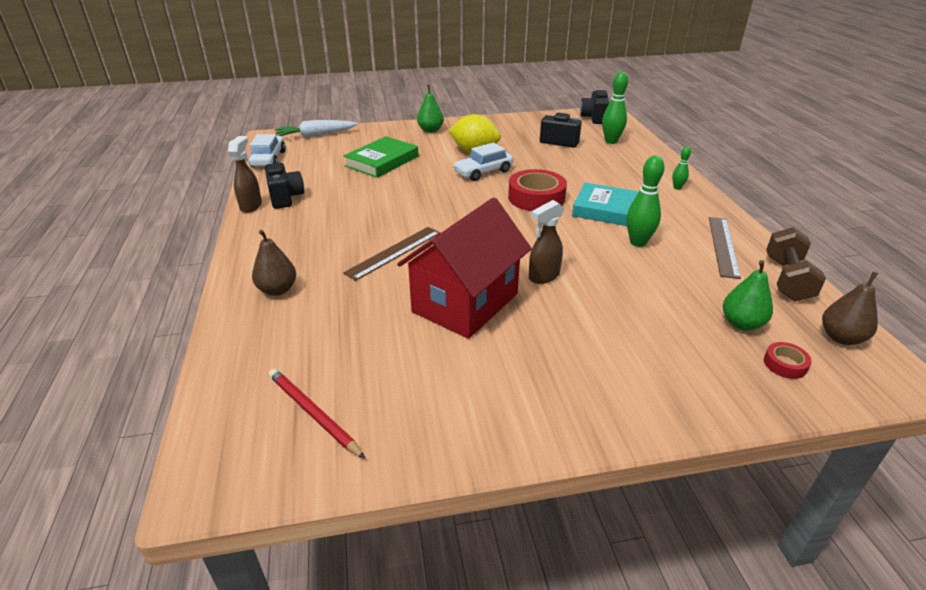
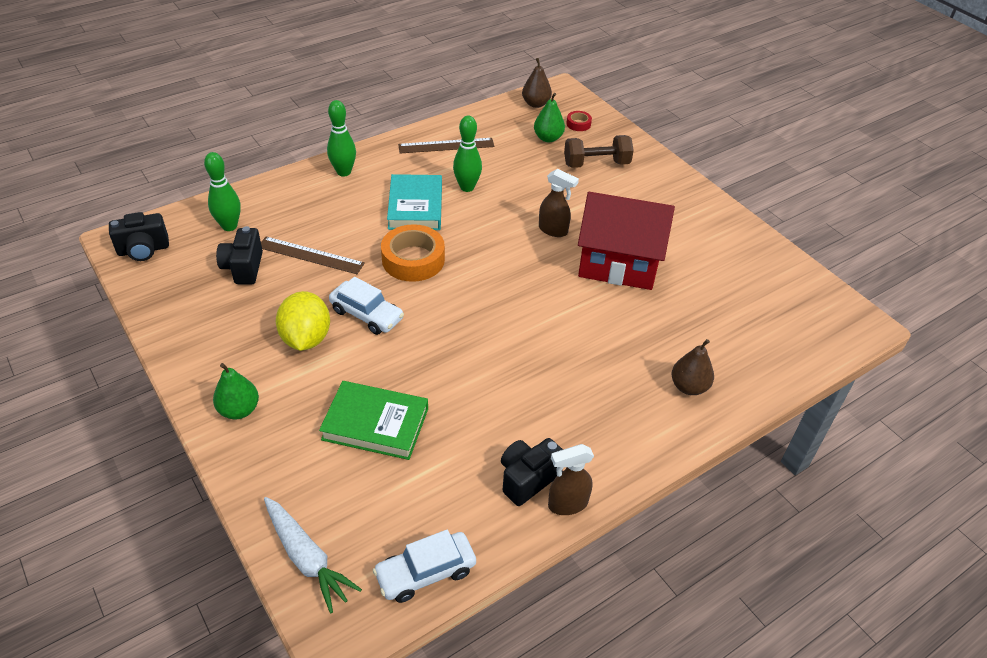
camera: 115 degrees left, 10 degrees up
red pencil [268,369,365,459] -> none
brown ruler [343,227,440,281] -> brown ruler moved to [261,236,365,274]
red tape [508,169,567,211] -> orange tape [381,224,445,282]
green bowling pin [672,147,691,190] -> green bowling pin [327,100,356,177], size x1.82
brown dumbbell [766,227,826,301] -> brown dumbbell moved to [564,135,634,168]

